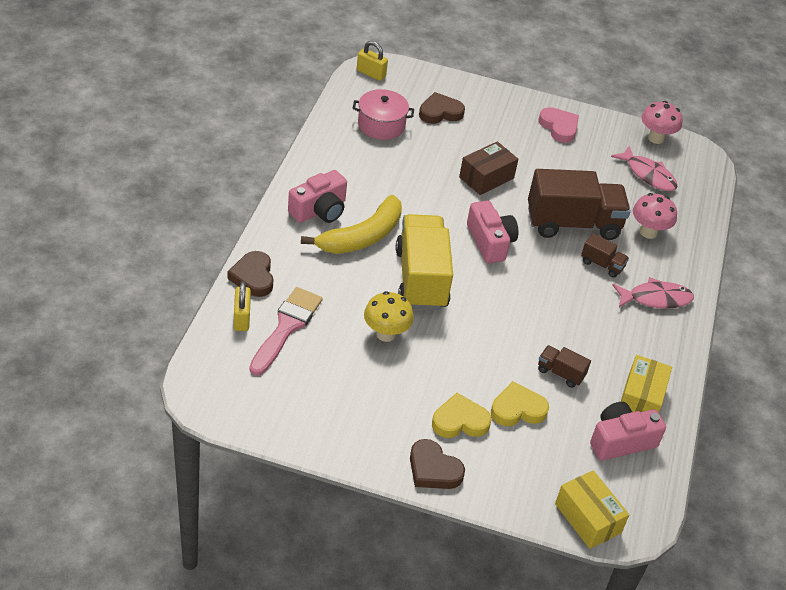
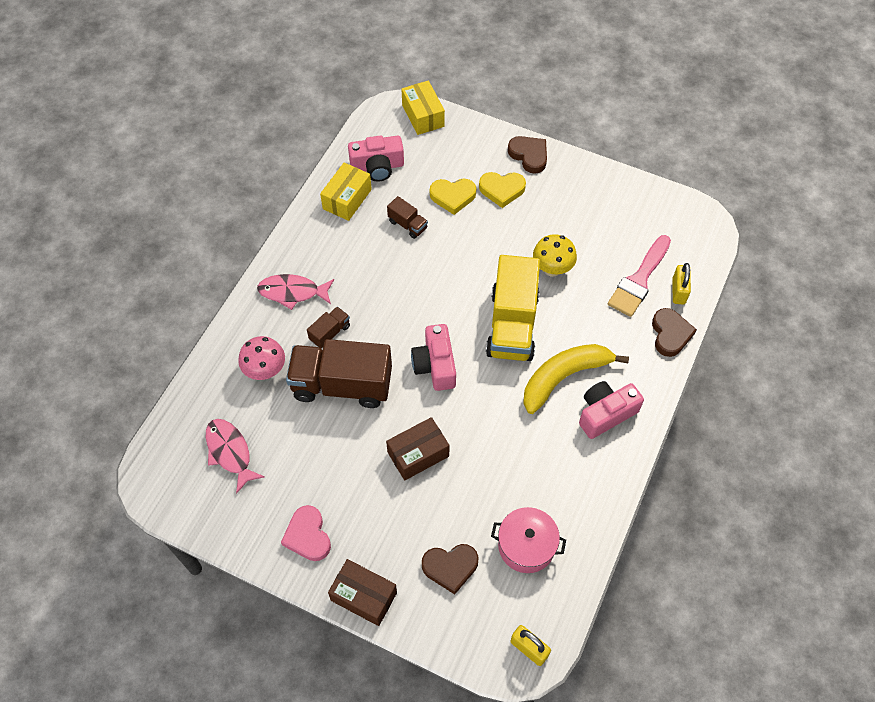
camera: 165 degrees left, 15 degrees up
brown truck [581,233,629,278] -> brown truck turned 90 degrees clockwise [307,307,350,348]
pink mushroom [641,101,683,144] -> none
none -> brown box [328,559,397,626]

